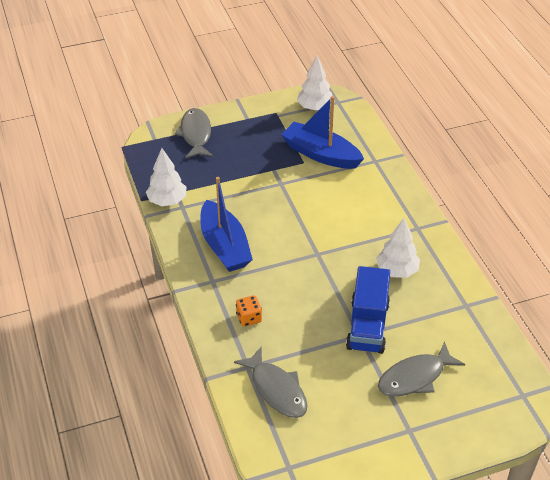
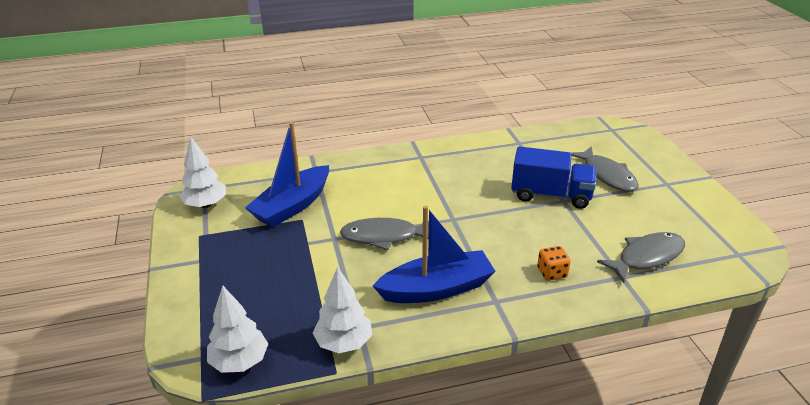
camera: 85 degrees left, 10 degrees down
grey fish [174,108,213,159] -> grey fish moved to [340,218,429,250]
white tree [376,218,420,278] -> white tree moved to [207,285,268,373]

